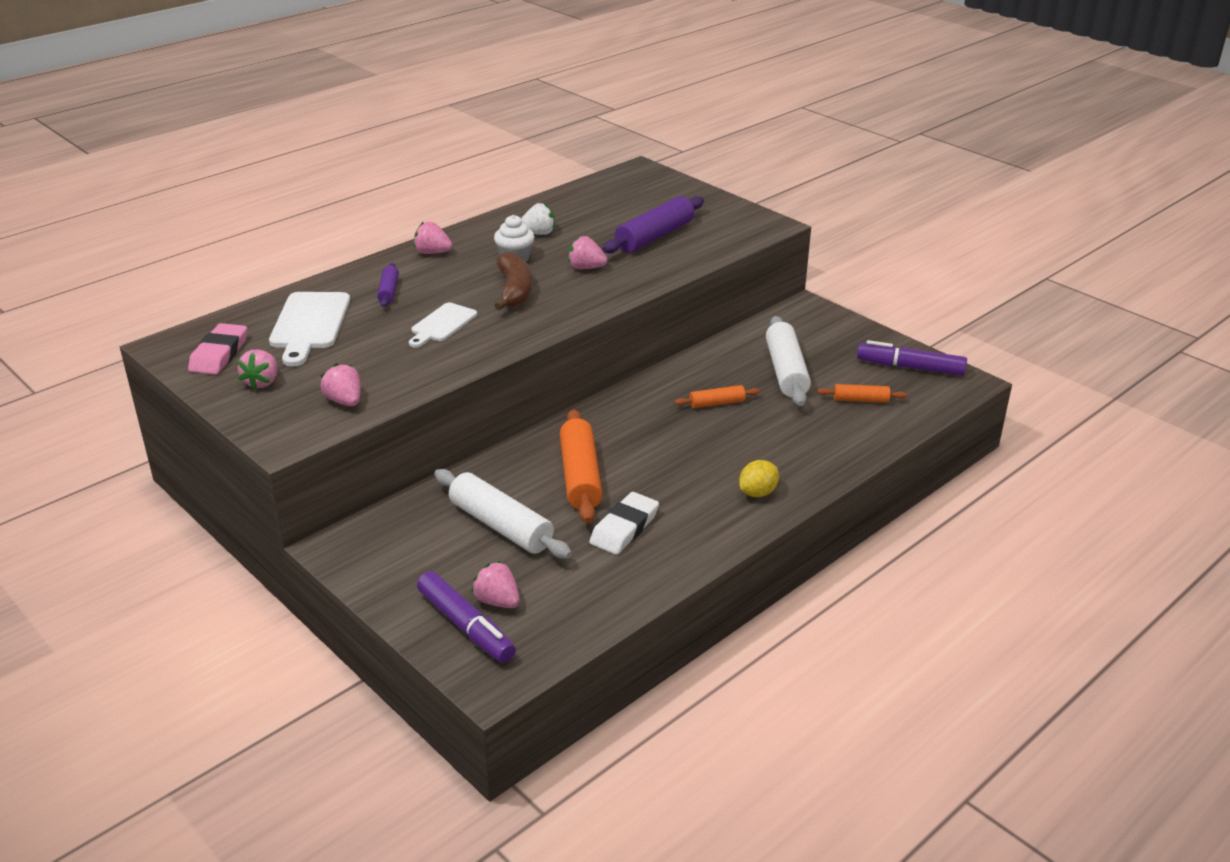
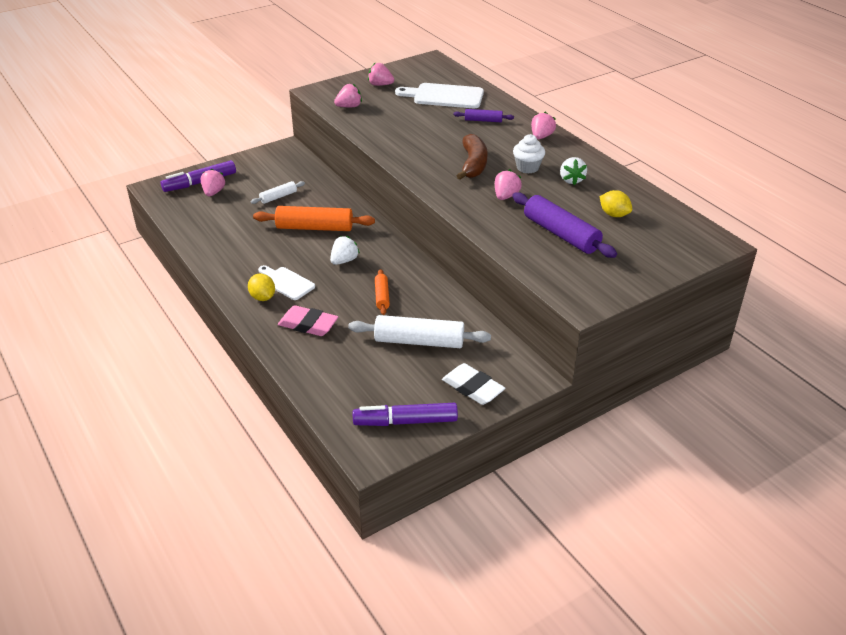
camera: 100 degrees right, 5 degrees up
pink eraser [188,323,247,375] -> pink eraser moved to [278,305,338,336]
white cutting board [409,303,477,348] -> white cutting board moved to [258,265,315,300]
white rolling pin [434,469,572,559] -> white rolling pin [250,181,305,204], size x0.53
pink strawberry [471,561,520,608] -> pink strawberry turned 45 degrees counterclockwise [201,168,225,196]
brown banana [494,252,532,311] -> brown banana turned 90 degrees counterclockwise [457,134,488,180]
white eraser [589,492,659,555] -> white eraser moved to [442,363,505,405]
orange rolling pin [817,384,907,403] -> none
purple marker [857,340,967,376] -> purple marker turned 120 degrees counterclockwise [353,403,458,426]
none -> white strawberry [330,236,360,265]
none -> yellow lemon [600,190,632,217]

